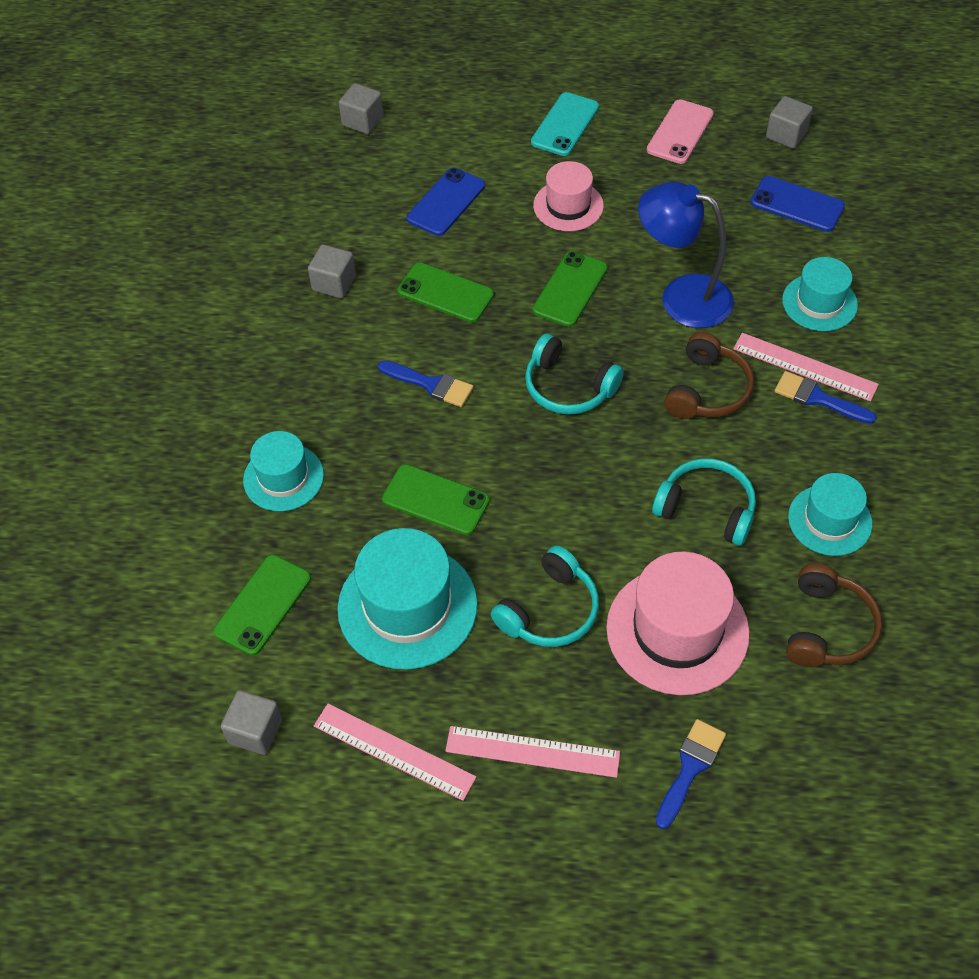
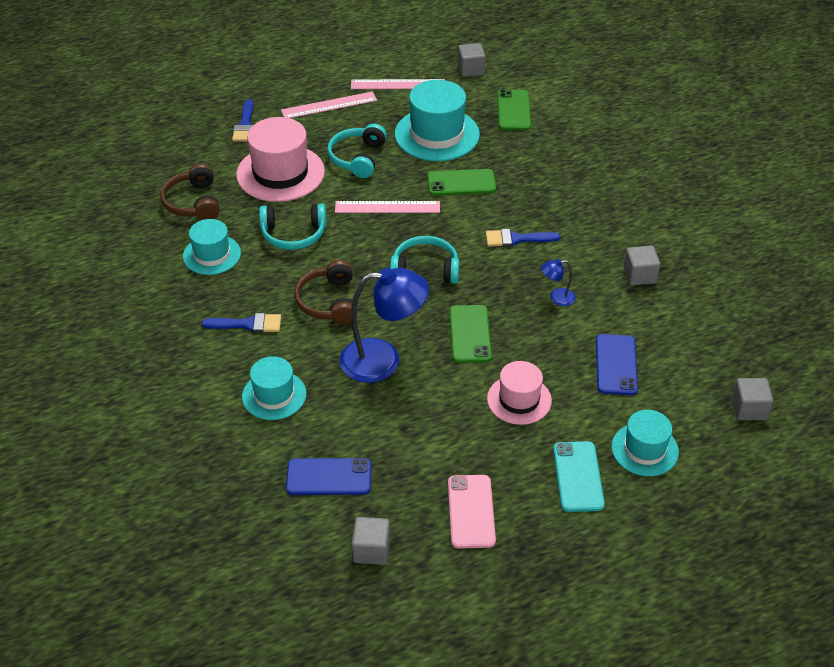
camera: 150 degrees right, 10 degrees down
turquoise hat [243,431,324,511] -> turquoise hat moved to [611,410,679,476]
green phone [397,262,494,323] -> blue lamp [541,259,576,306]
pink ruler [733,333,879,401] -> pink ruler moved to [335,201,440,213]

